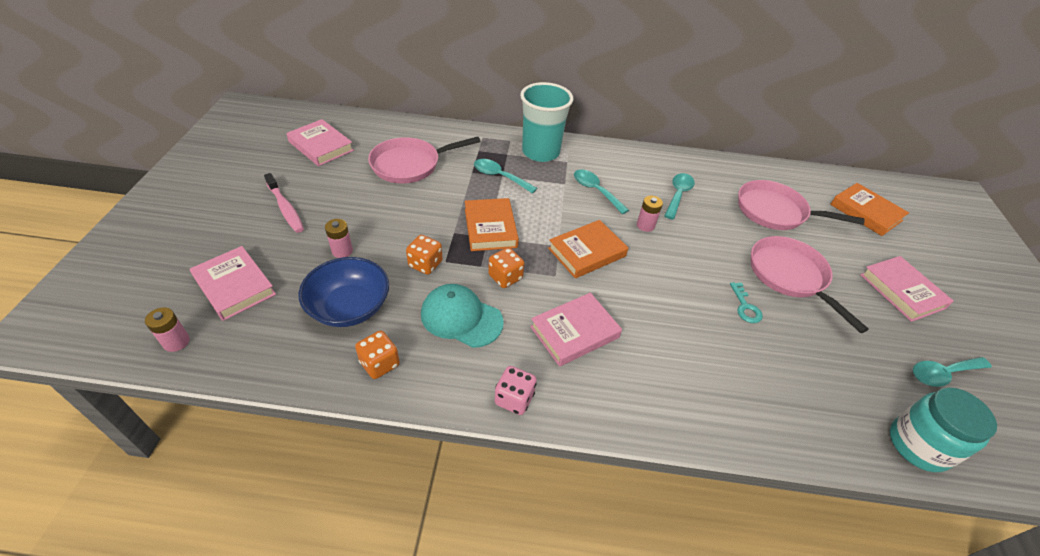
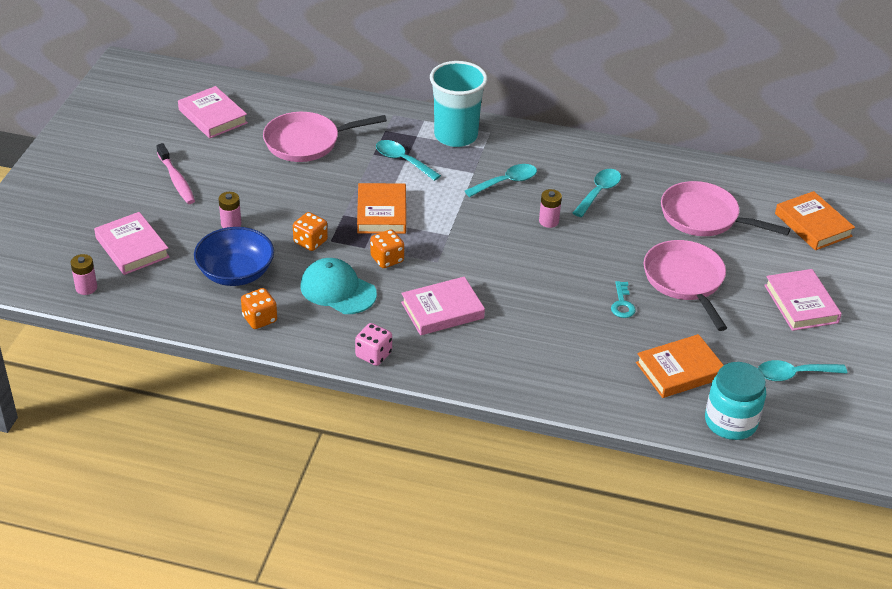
camera: 10 degrees right, 5 degrees down
orange book [548,220,628,278] -> orange book moved to [636,334,724,398]
turquoise spoon [574,169,629,214] -> turquoise spoon turned 90 degrees clockwise [465,164,537,197]

